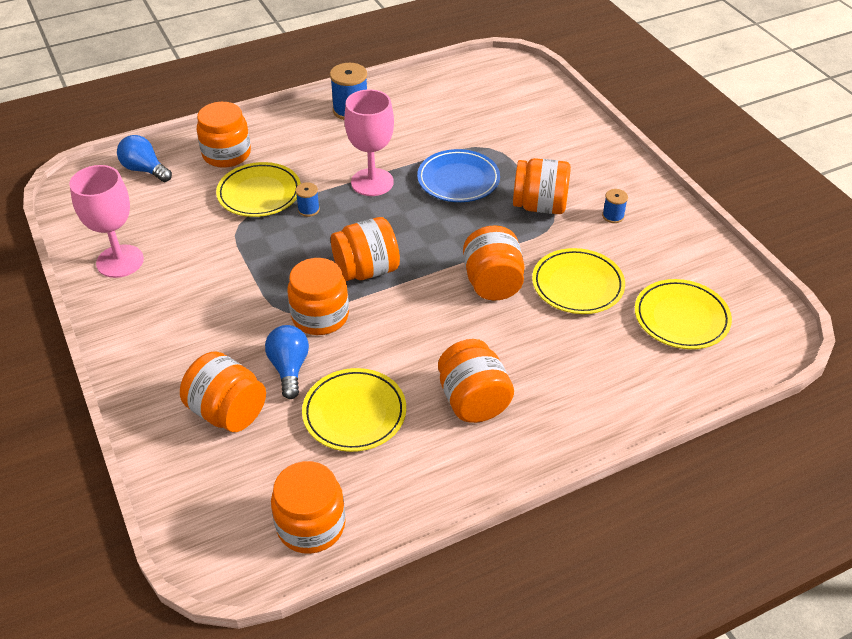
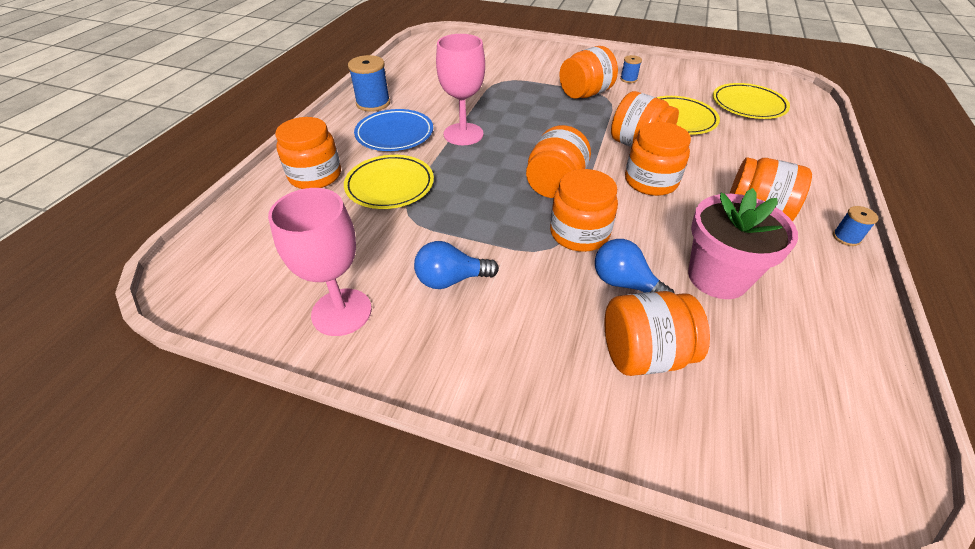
camera: 45 degrees left, 0 degrees up
blue light bulb [117,135,172,182] -> blue light bulb moved to [414,241,499,289]
orange jar [271,461,346,554] -> orange jar moved to [625,122,691,196]
blue spool [295,182,320,217] -> blue spool moved to [833,206,879,246]
yellow plate [302,368,406,452] -> pink flower pot [688,188,798,299]
blue plate [417,149,500,202] -> blue plate moved to [354,109,433,151]

